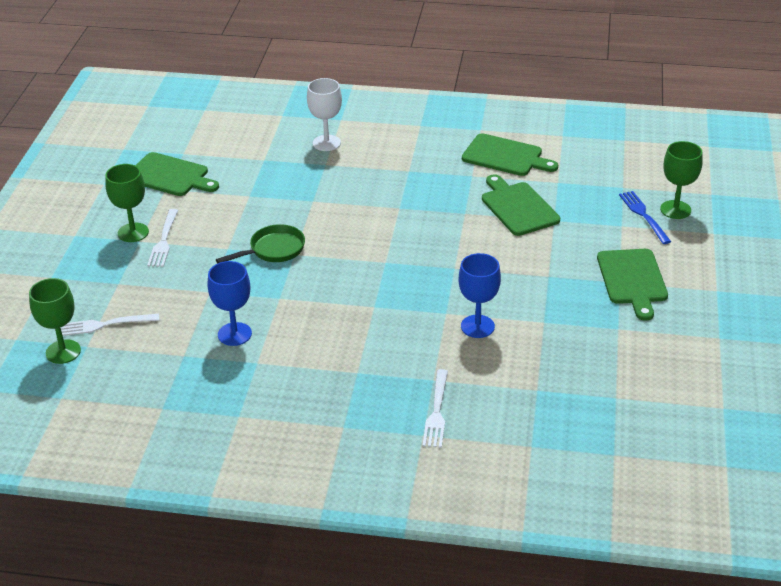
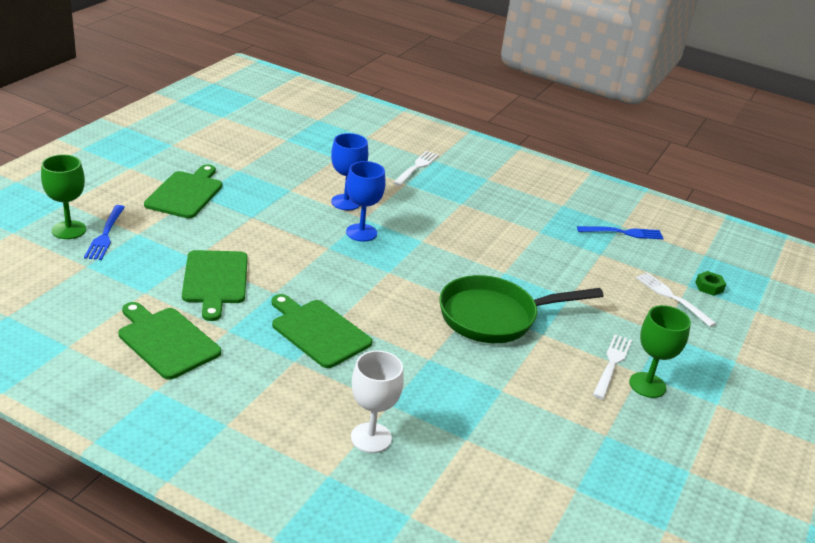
camera: 165 degrees left, 5 degrees down
green goblet [29,278,81,364] -> green nut [695,271,726,296]
white fork [60,314,159,336] -> white fork turned 135 degrees counterclockwise [636,272,717,327]
green cutting board [135,152,219,196] -> green cutting board moved to [271,294,372,368]
blue goblet [207,261,252,346] -> blue goblet moved to [346,161,386,242]
green pan [216,224,305,263] -> green pan [439,275,604,343], size x1.64
none -> blue fork [577,226,664,239]

